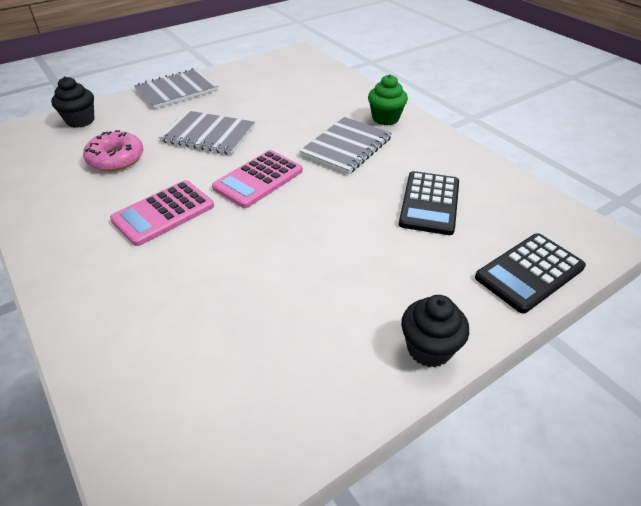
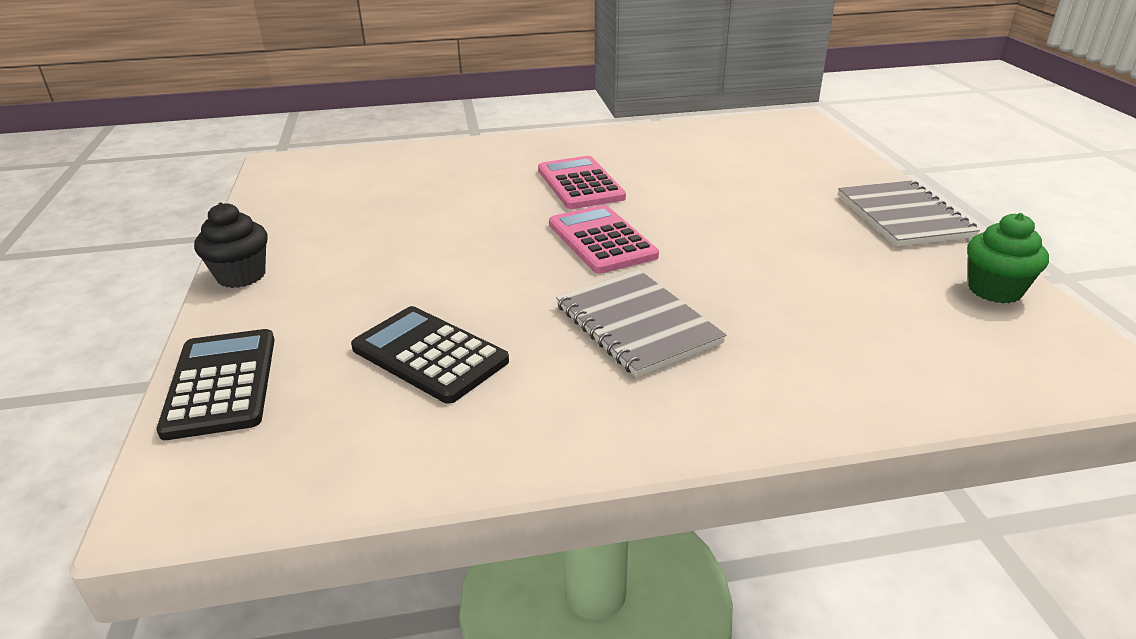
camera: 115 degrees right, 10 degrees down
black cupcake [51,76,95,128] -> none
pink donut [83,130,144,171] -> none
grey notebook [159,110,255,155] -> none
green cupcake [368,74,408,126] -> green cupcake moved to [967,213,1049,303]

